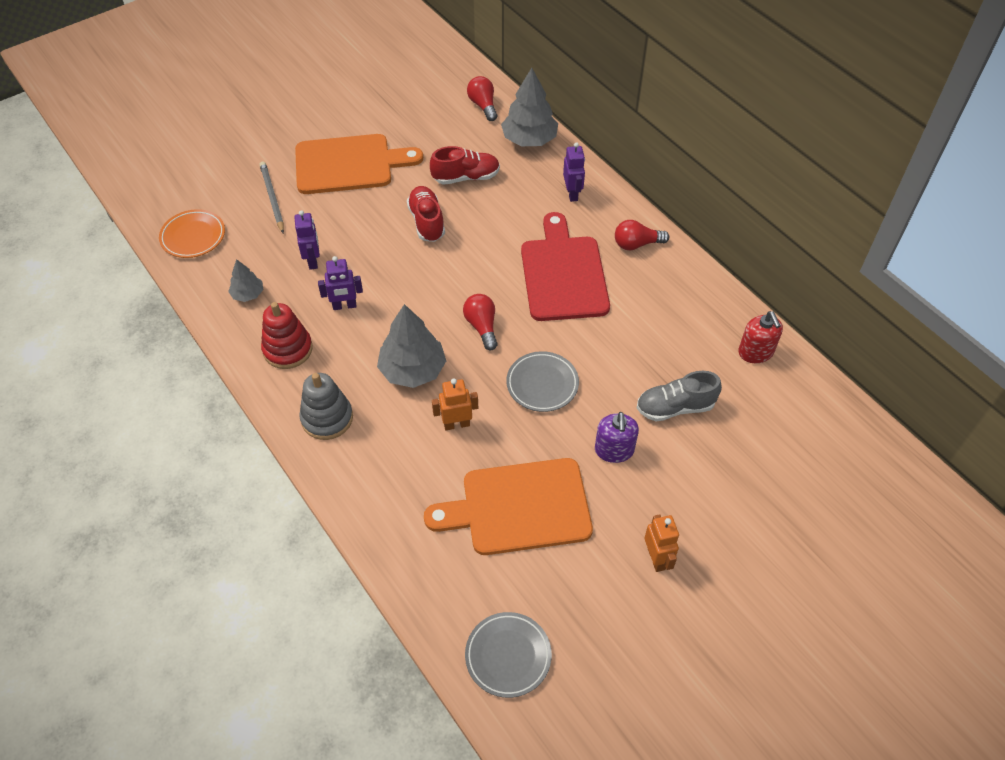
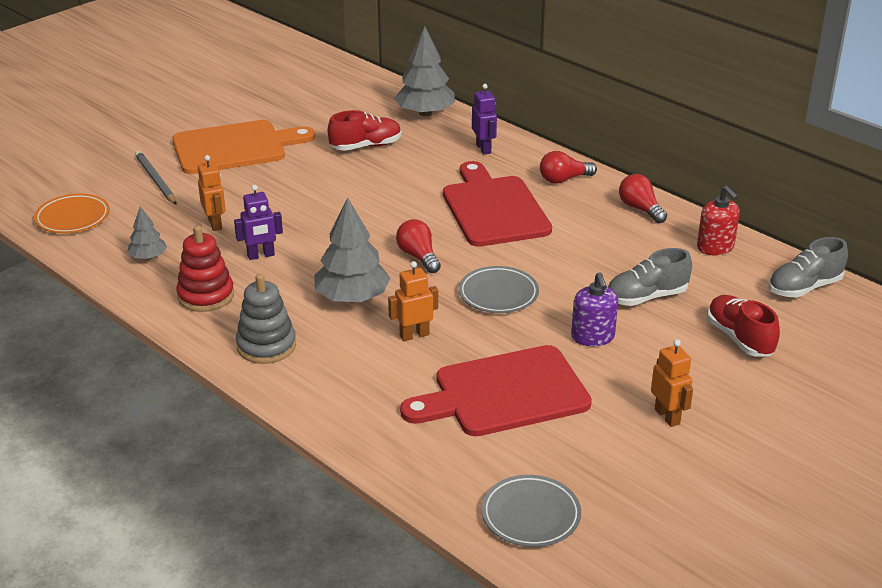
camera: 10 degrees left, 20 degrees down
purple robot [294,210,320,270] -> orange robot [198,155,226,231]
red shoe [407,186,445,242] -> red shoe moved to [707,295,780,356]
orange cutting board [424,458,593,555] -> red cutting board [400,345,592,436]
red light bulb [467,76,497,121] -> red light bulb moved to [619,174,667,223]
none -> grey shoe [768,237,848,298]

